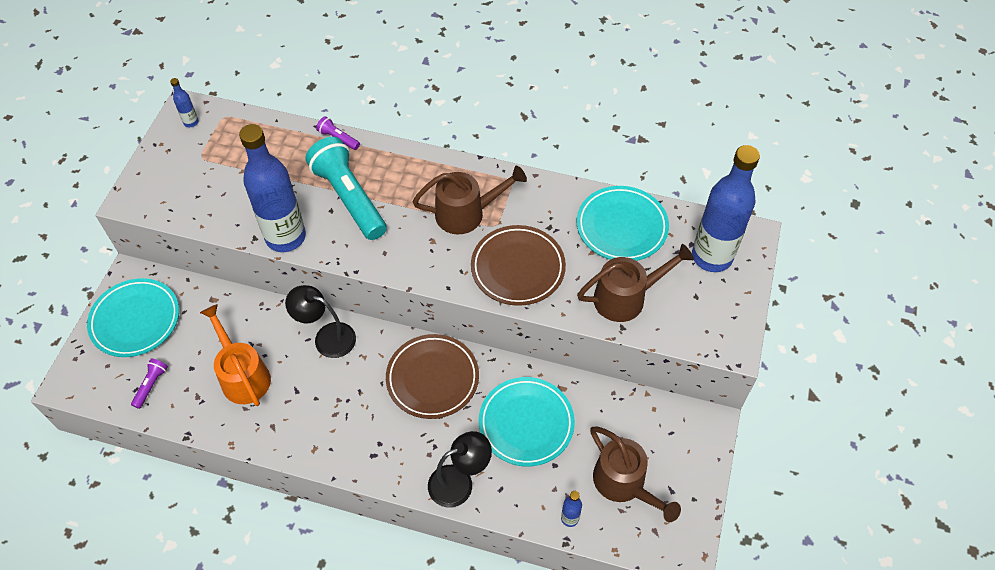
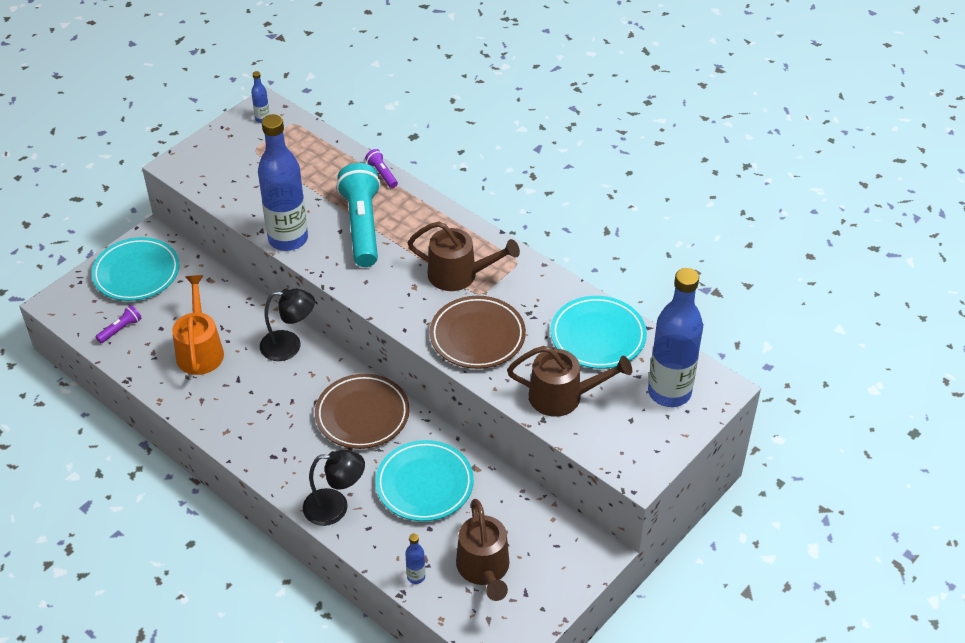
camera: 25 degrees right, 10 degrees down
black lamp [285,285,356,358] -> black lamp turned 135 degrees clockwise [260,289,315,361]

